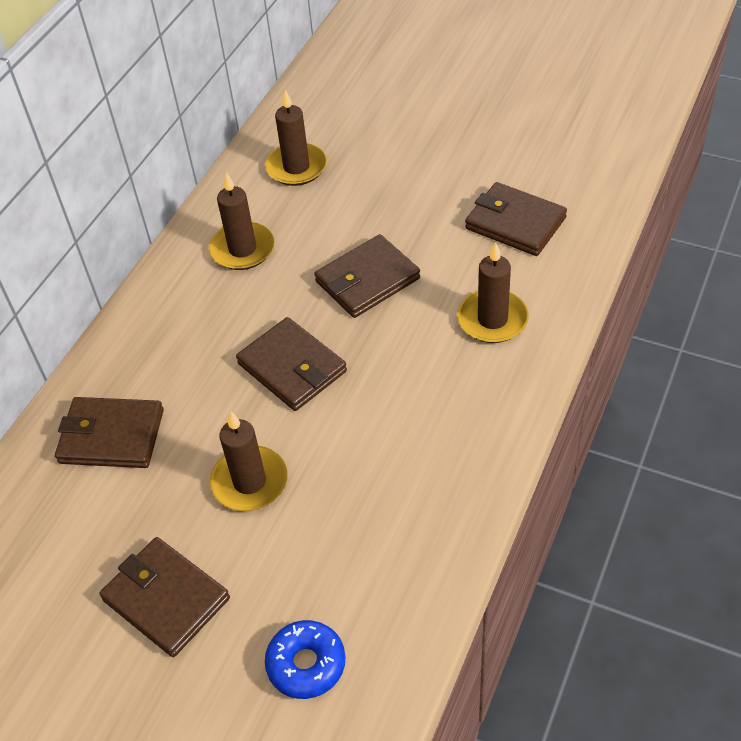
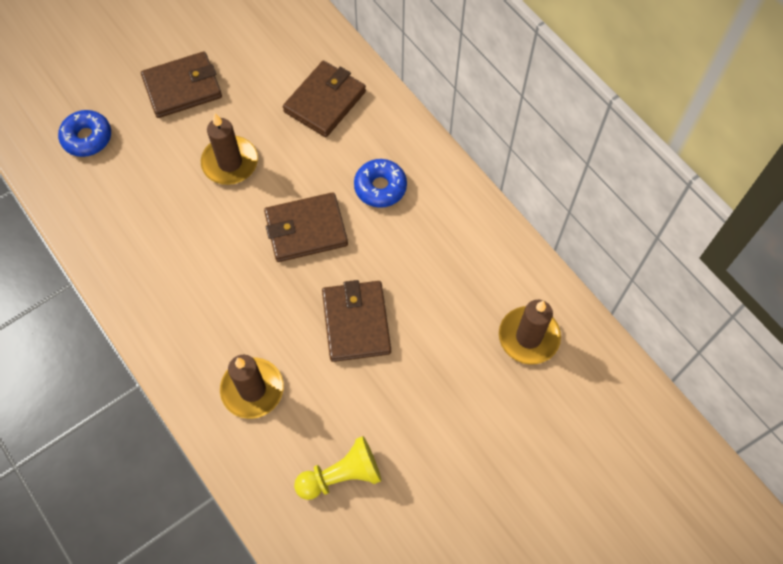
camera: 115 degrees right, 15 degrees up
brown candle [209,172,275,270] -> none
brown wallet [465,182,567,256] -> yellow pawn [294,436,381,500]
none -> blue donut [354,159,407,208]

